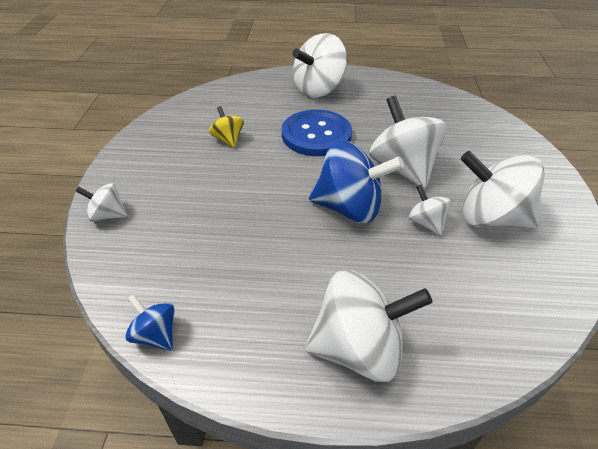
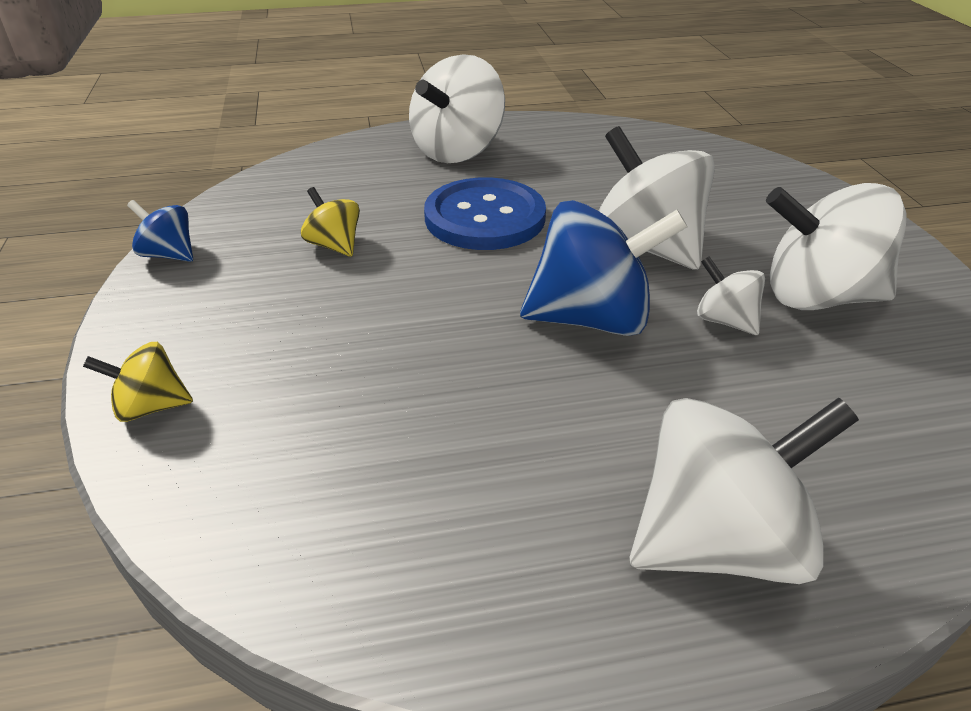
camera: 15 degrees left, 5 degrees down
white spinning top [76,183,127,222] -> yellow spinning top [83,342,193,422]
blue spinning top [125,294,175,351] -> blue spinning top moved to [127,200,193,262]

